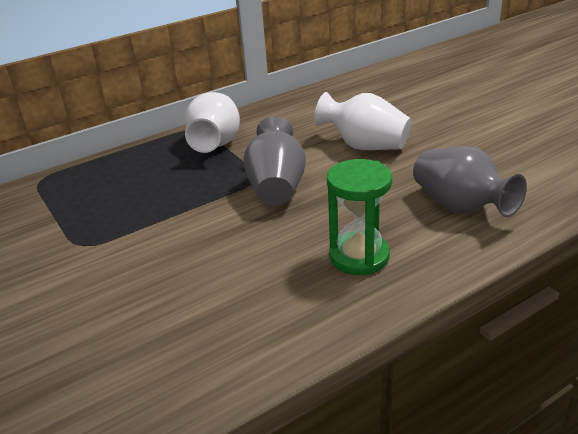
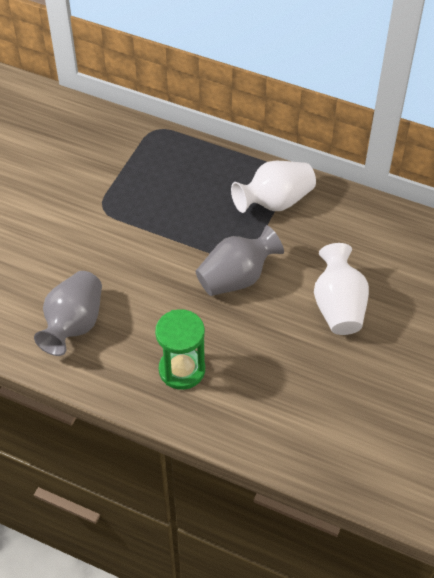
camera: 55 degrees right, 20 degrees up
grey vase [413,146,527,217] -> grey vase moved to [34,271,102,356]

